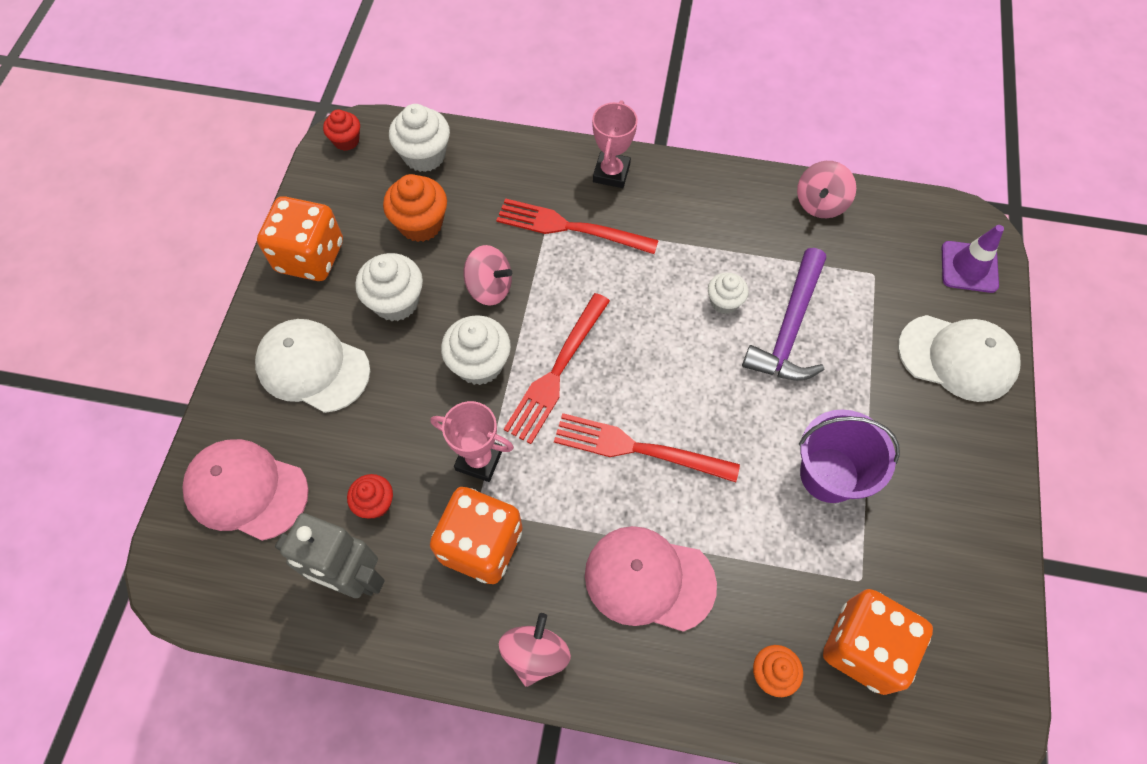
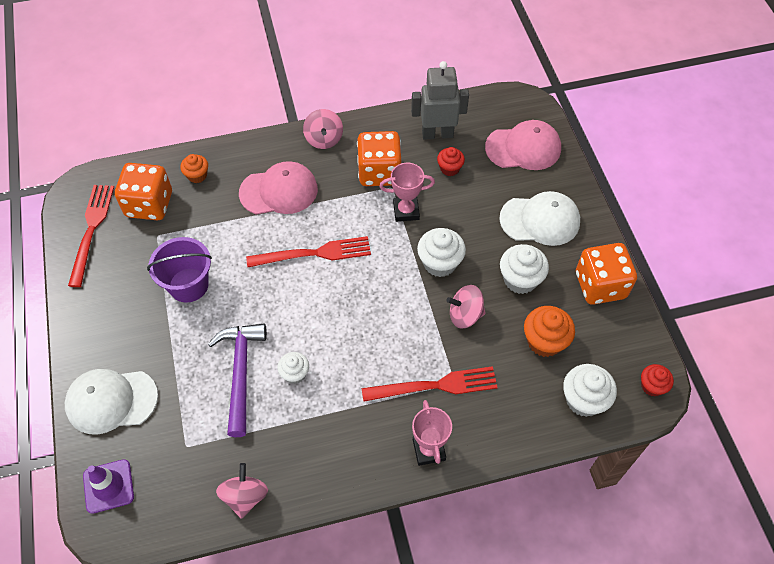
camera: 155 degrees right, 5 degrees down
red fork [504,293,610,444] -> red fork moved to [68,185,114,287]

